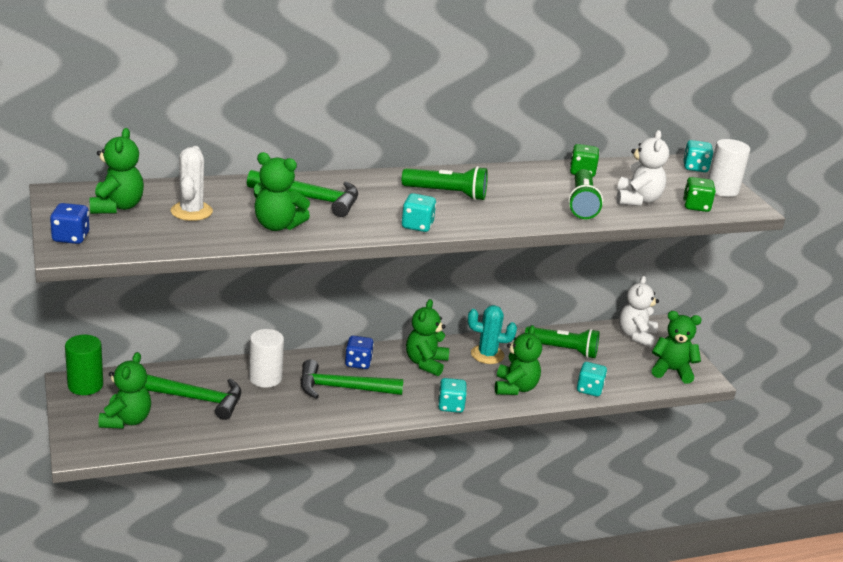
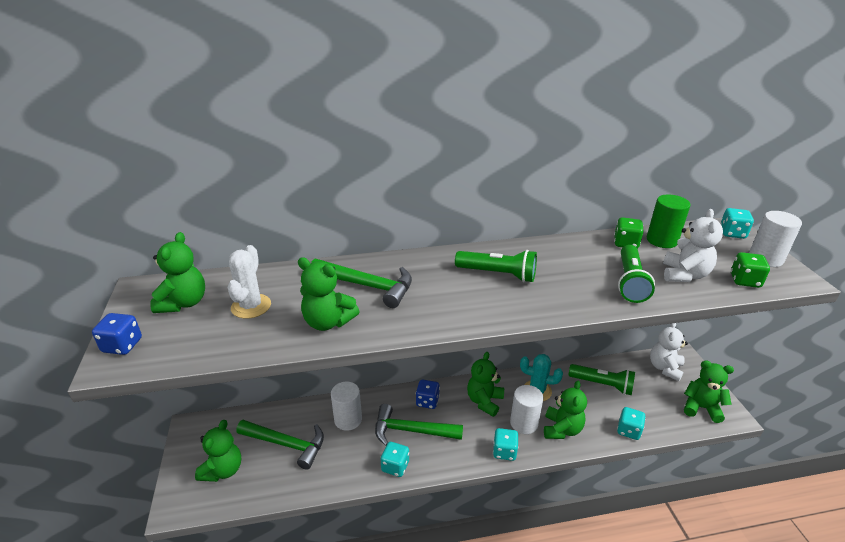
camera: 10 degrees right, 5 degrees up
green cylinder [65,335,103,395] -> green cylinder moved to [647,194,690,248]
turquoise dice [401,193,436,232] -> turquoise dice moved to [381,442,409,477]
none -> white cylinder [510,385,543,434]

